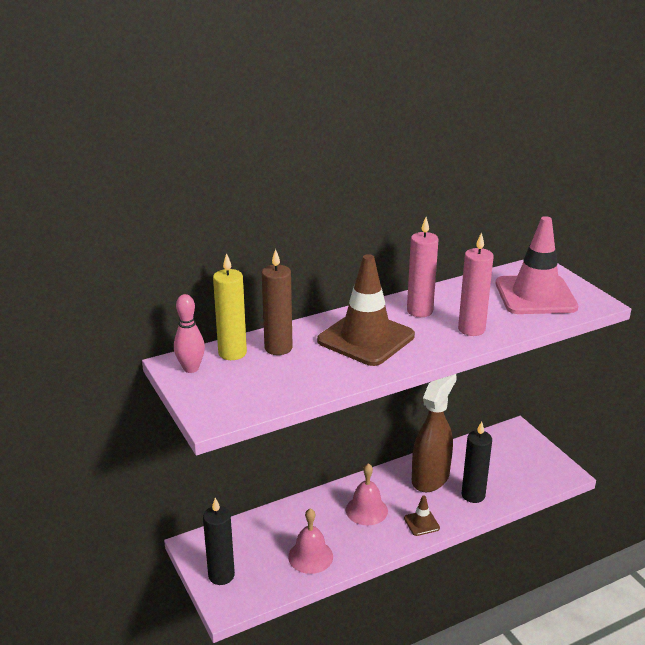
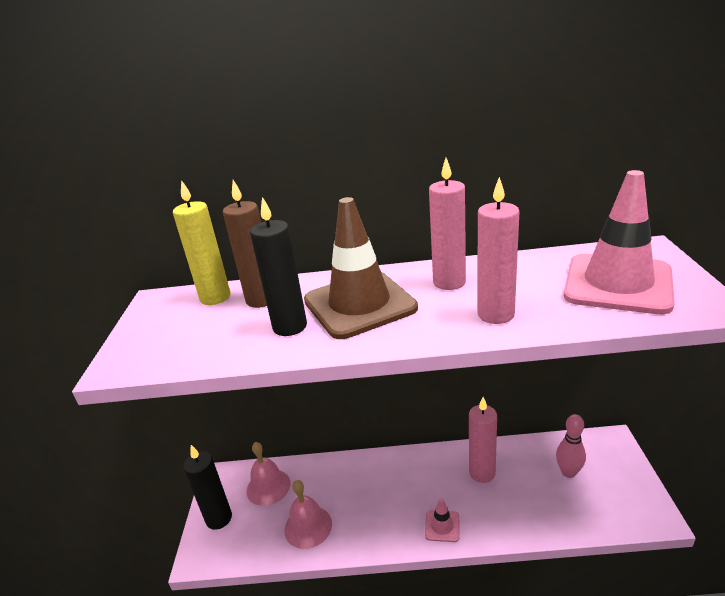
camera: 30 degrees right, 0 degrees up
pink bowling pin [174,294,205,373] -> pink bowling pin moved to [556,414,586,478]
pink bell [346,463,388,525] -> pink bell moved to [246,442,290,506]
brown traffic cone [404,496,440,536] -> pink traffic cone [425,498,459,542]
brown spray bottle [412,374,457,492] -> pink candle [469,397,497,483]
black candle [462,421,492,503] -> black candle moved to [250,197,307,336]

